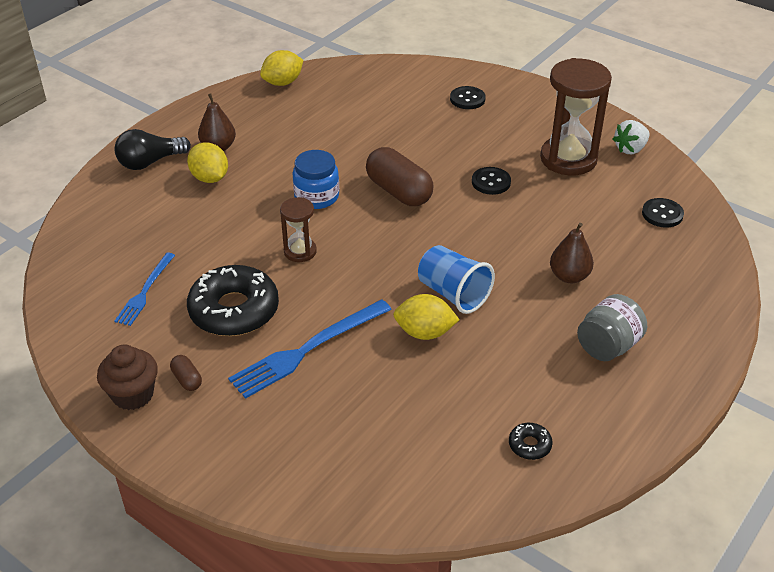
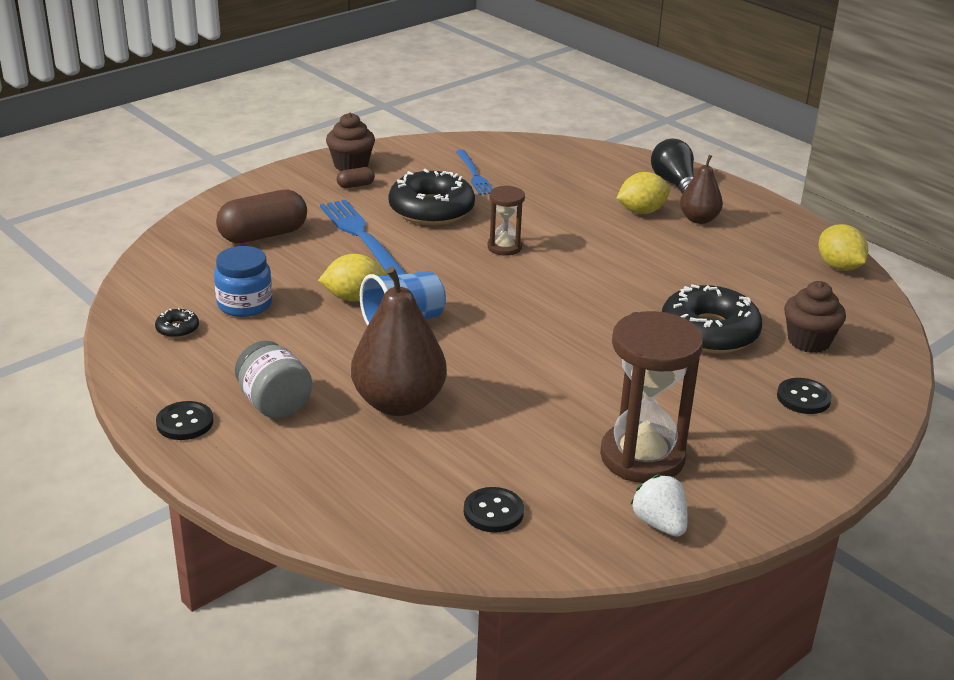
camera: 100 degrees right, 10 degrees down
blue fork [115,253,175,326] -> blue fork turned 135 degrees counterclockwise [456,150,493,195]
blue jar [292,150,339,209] -> blue jar moved to [214,246,272,317]
brown capsule [366,147,433,206] -> brown capsule moved to [216,190,307,243]
yellow lemon [393,294,460,340] -> yellow lemon turned 60 degrees clockwise [318,254,387,302]
black button [472,167,511,195] -> black button moved to [156,401,213,440]
brown pear [550,223,594,283] -> brown pear [351,267,447,416], size x1.77
none -> black donut [662,284,762,353]
none -> brown cupcake [784,281,846,353]

